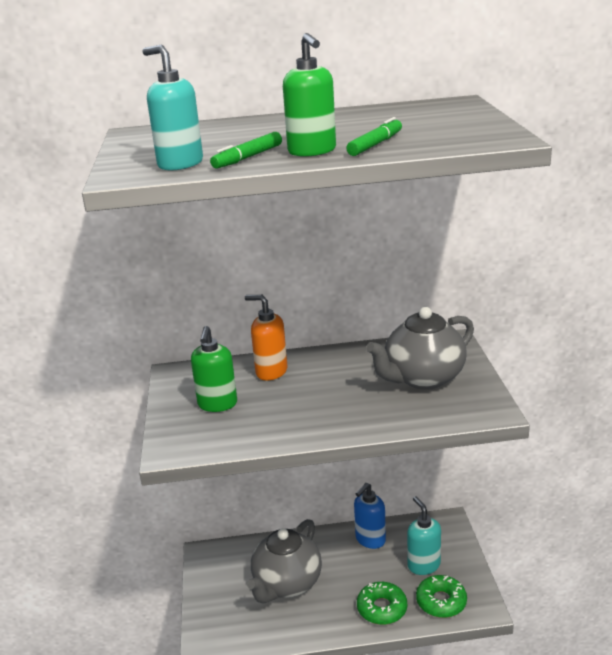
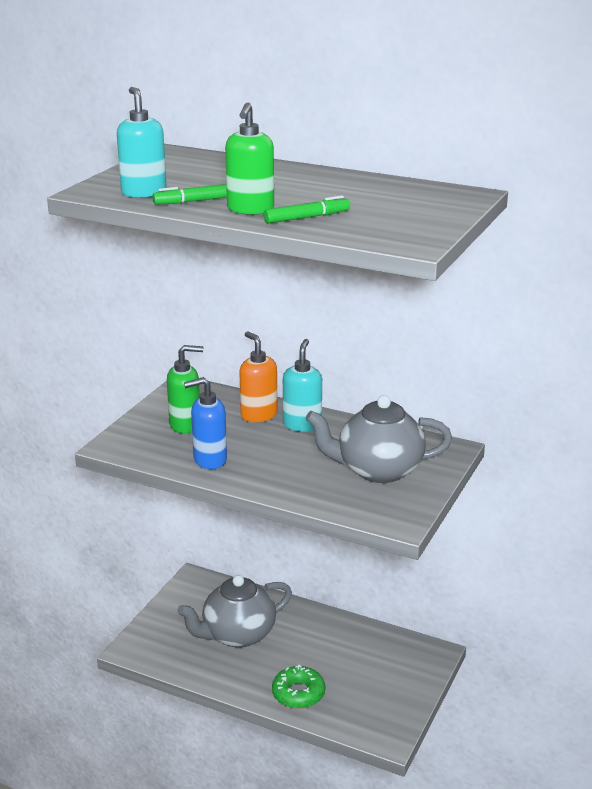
camera: 30 degrees right, 0 degrees up
green soap dispenser [191,326,237,412] -> green soap dispenser turned 135 degrees counterclockwise [167,345,203,434]
blue soap dispenser [354,483,386,549] -> blue soap dispenser moved to [184,377,227,469]
turquoise soap dispenser [407,497,441,575] -> turquoise soap dispenser moved to [283,339,322,432]
green donut [416,575,467,618] -> none

